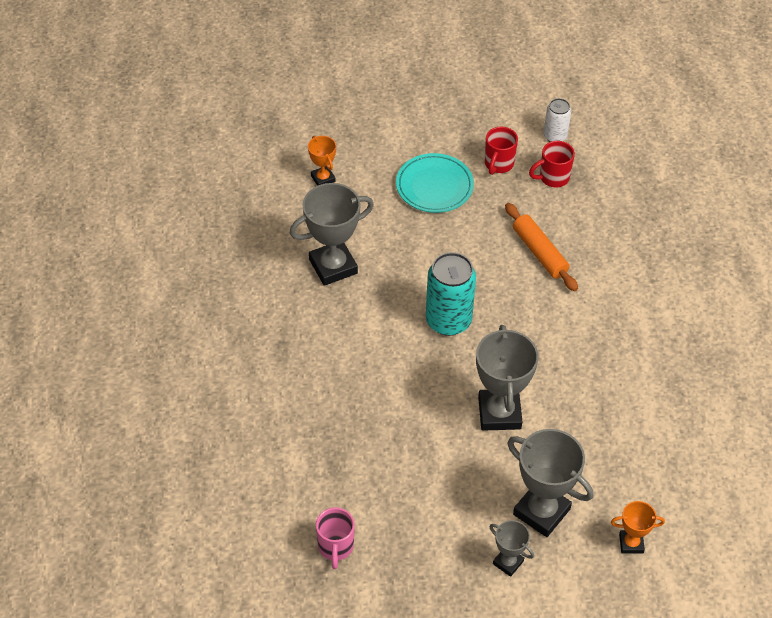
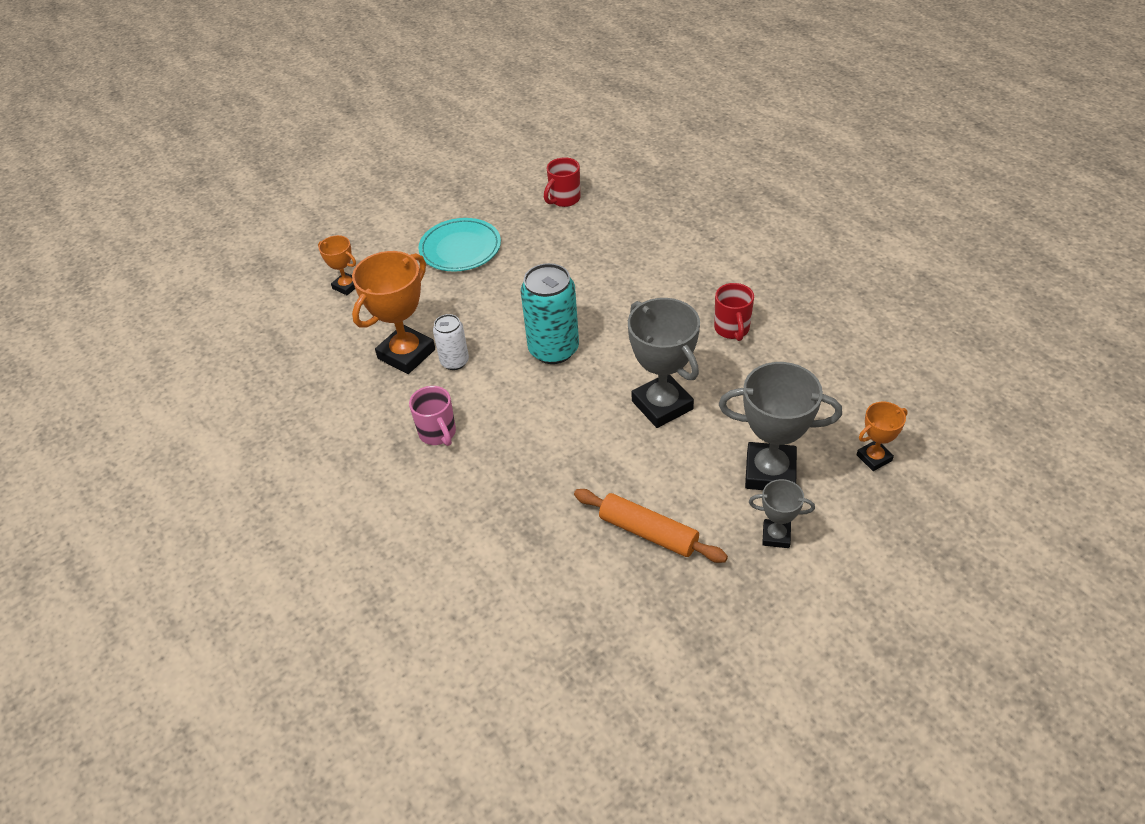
camera: 25 degrees left, 5 degrees down
grey trophy [290,183,374,286] -> orange trophy [352,251,435,374]
pink mug [316,507,355,569] -> pink mug moved to [409,386,456,446]
red mug [485,127,518,175] -> red mug moved to [714,283,754,341]
orange rolling pin [505,203,578,291] -> orange rolling pin moved to [574,489,728,563]
white can [544,98,571,142] -> white can moved to [433,314,469,370]

